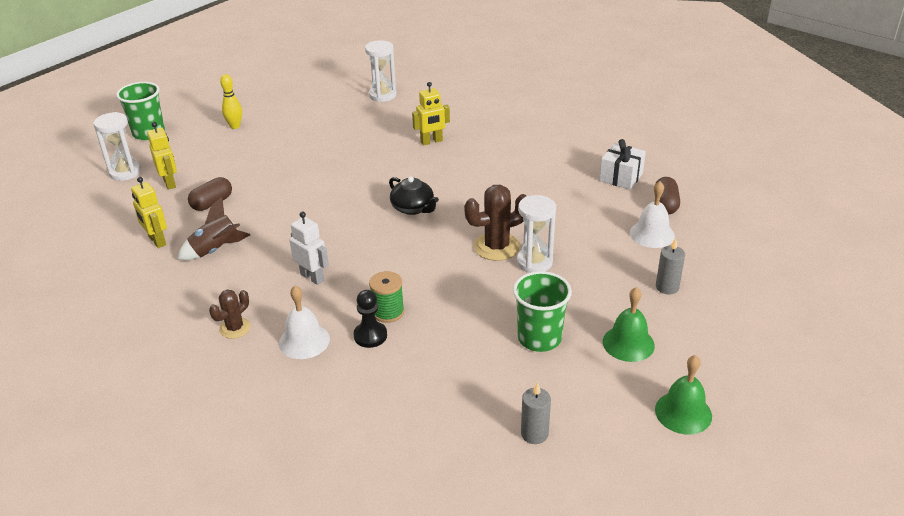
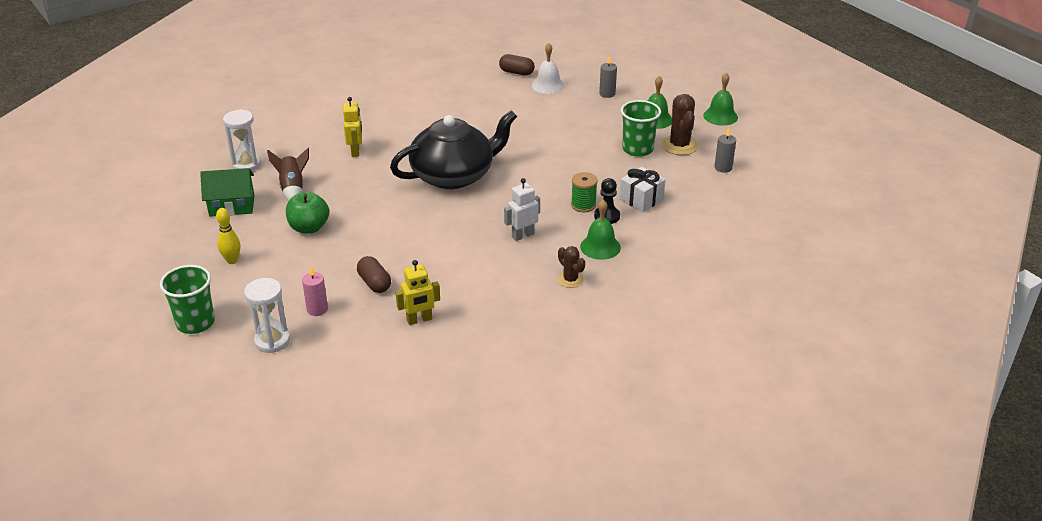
camera: 75 degrees left, 0 degrees up
yellow robot [147,122,177,190] -> pink candle [302,266,328,316]
brown rocket [177,197,250,260] -> brown rocket moved to [267,148,309,201]
white bell [279,286,330,359] -> green bell [580,200,621,260]
black teapot [389,176,439,215] -> black teapot [390,110,517,189], size x2.16
brown cactus [464,185,526,261] -> brown cactus moved to [661,94,698,155]
white hourglass [517,195,556,273] -> none
white gift [599,139,646,190] -> white gift moved to [620,167,665,212]
none -> green house [200,168,255,217]
none -> green apple [286,192,329,234]

